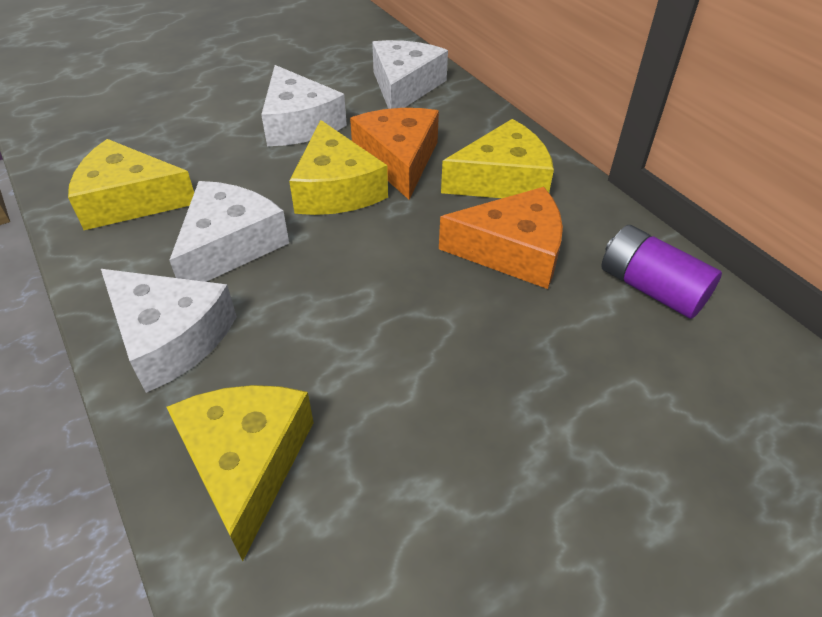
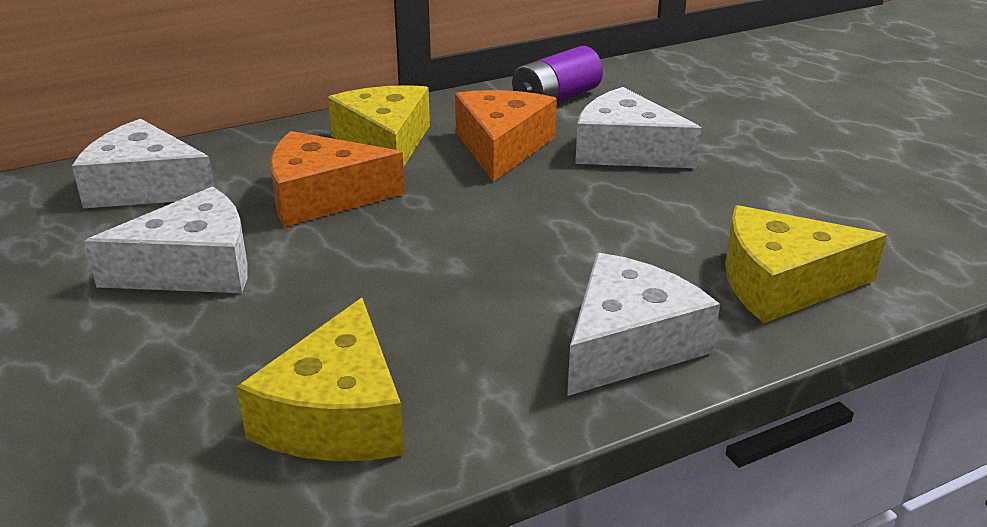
camera: 85 degrees left, 15 degrees down
white cheese [169,181,289,282] -> white cheese moved to [575,87,702,168]
yellow cheese [289,120,388,215] -> none

